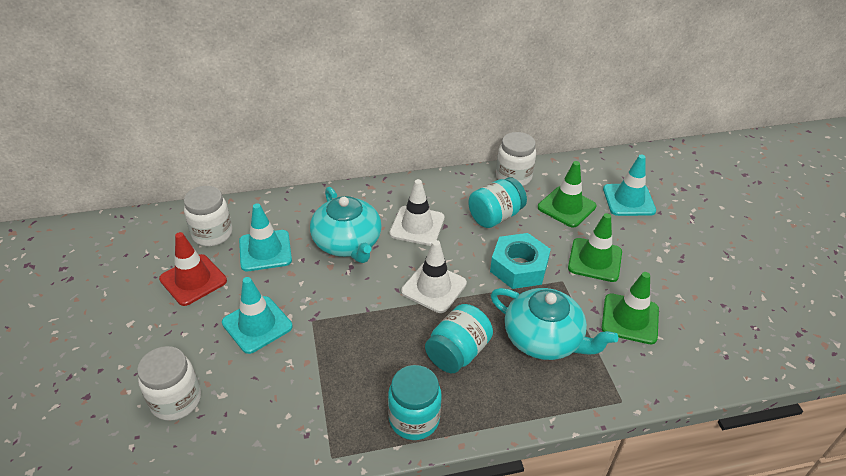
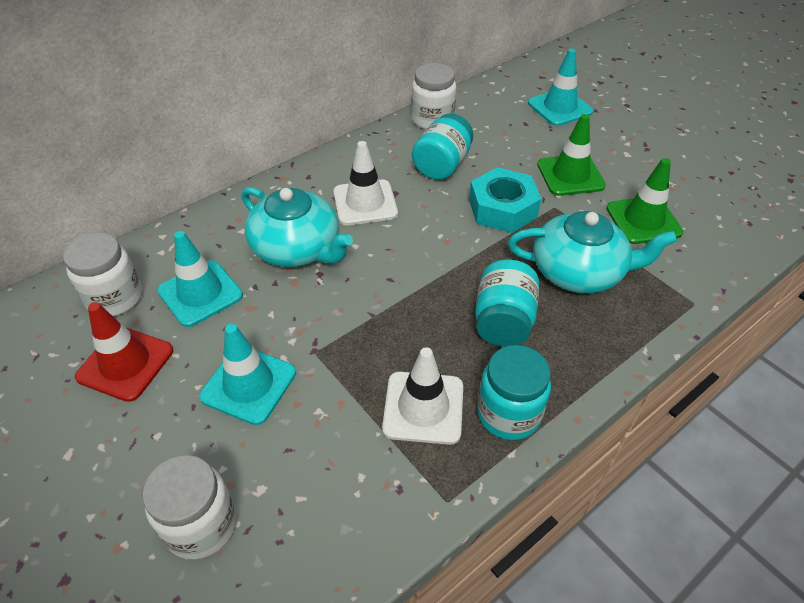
camera: 25 degrees left, 5 degrees up
white traffic cone [401,240,467,313] -> white traffic cone moved to [382,347,463,445]
green traffic cone [538,161,597,228] -> none

